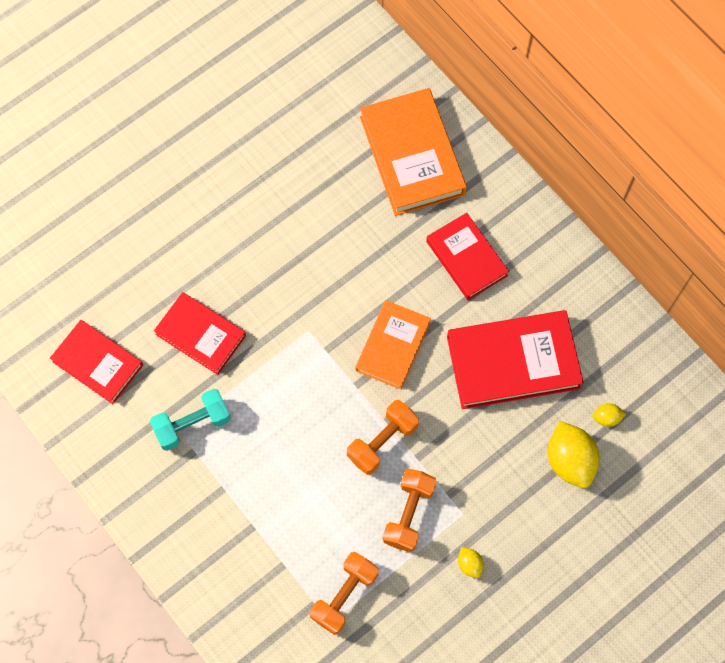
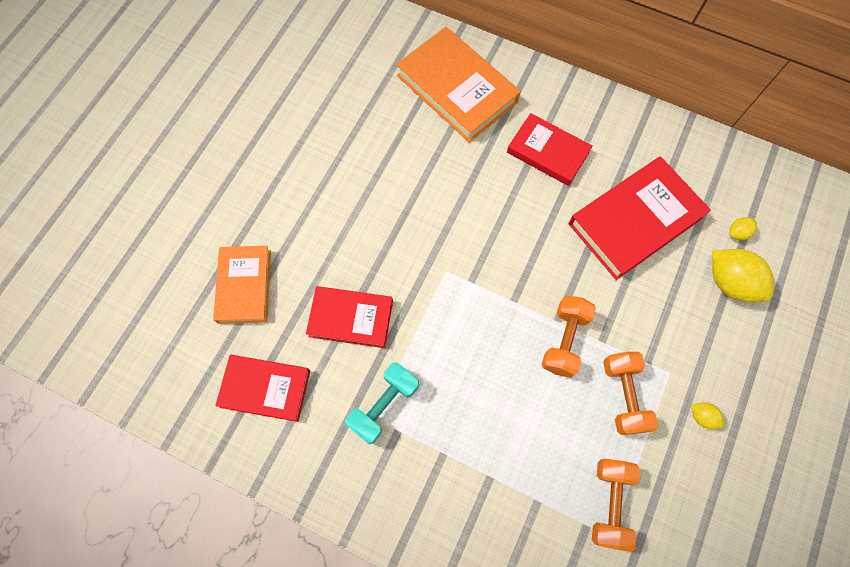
camera: 25 degrees left, 0 degrees up
orange book [355,300,431,390] -> orange book moved to [213,246,271,324]

